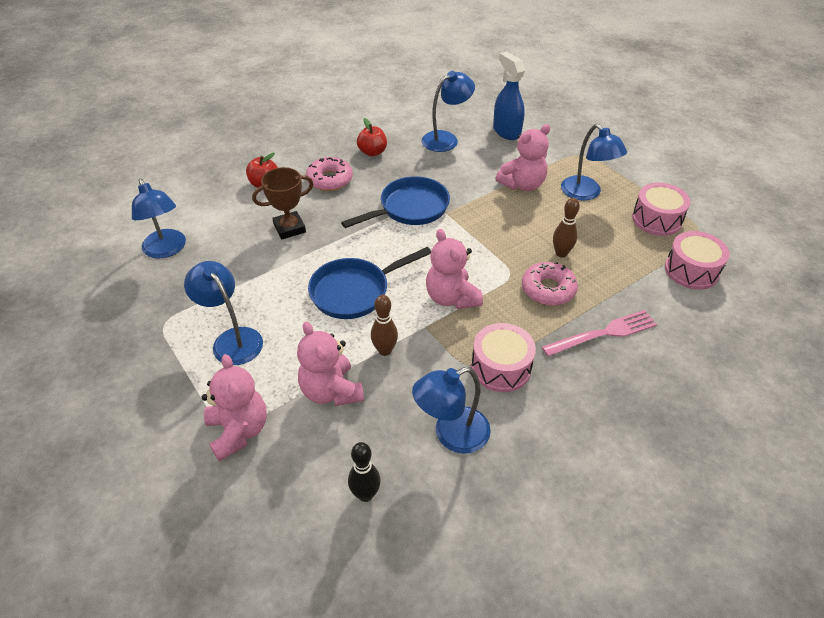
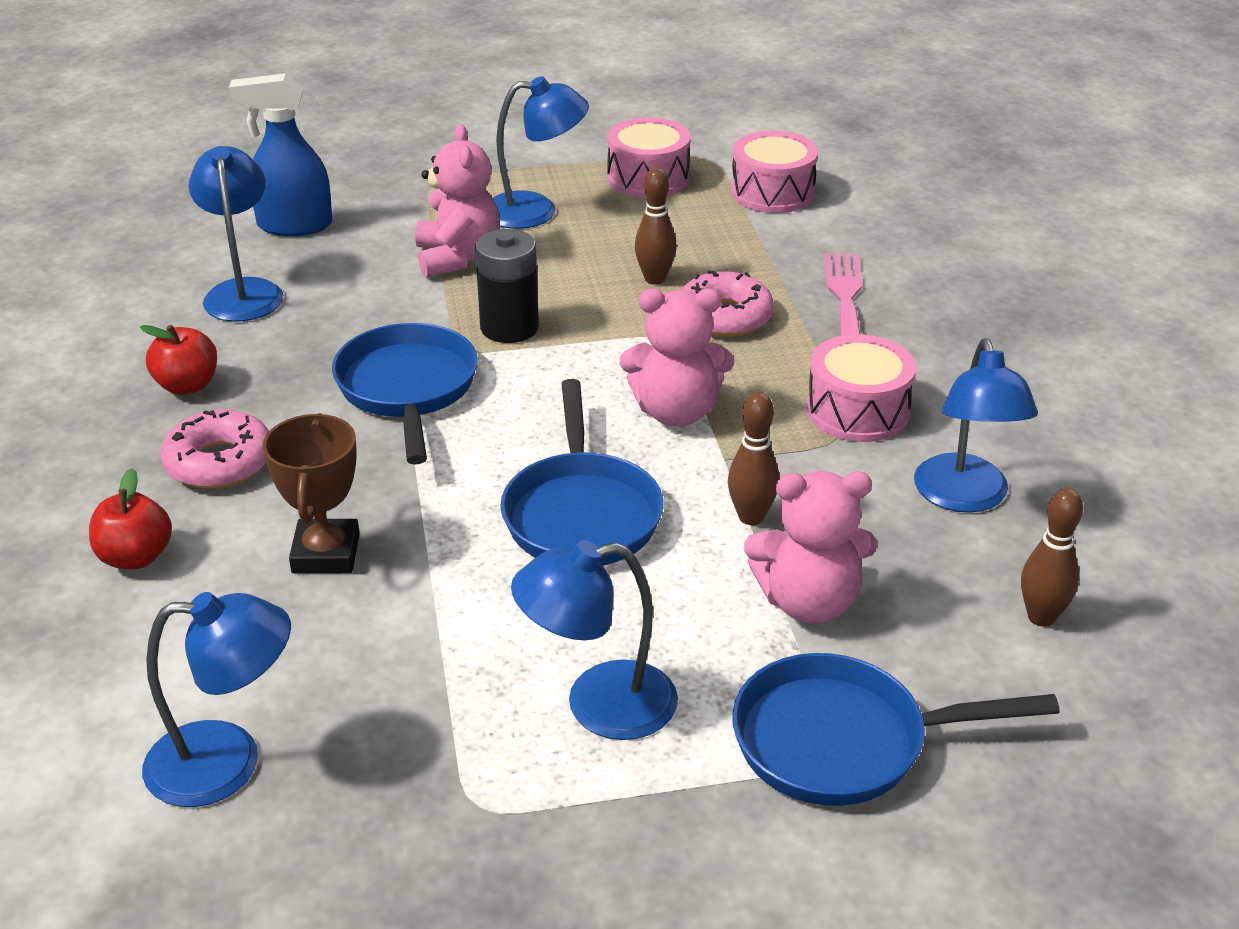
camera: 65 degrees left, 10 degrees down
pink teddy bear [202,354,267,461] -> blue pan [732,653,1060,806]
black bowling pin [348,442,381,502] -> brown bowling pin [1021,488,1083,627]
none -> black battery [475,229,539,343]

